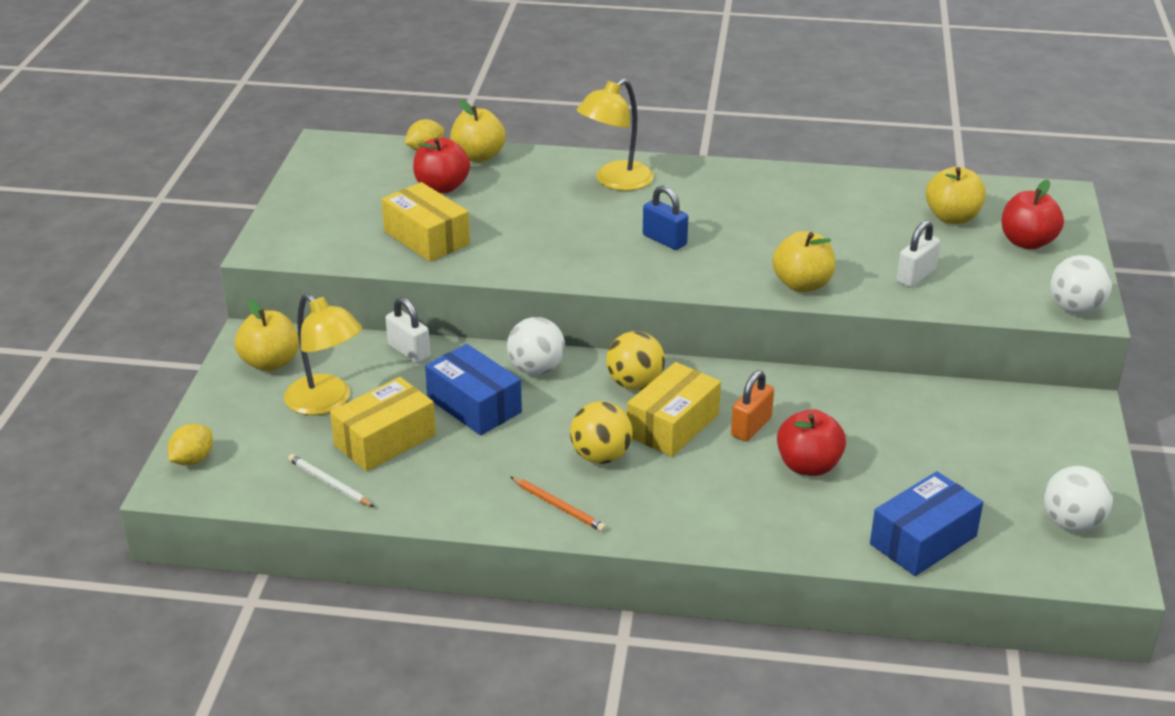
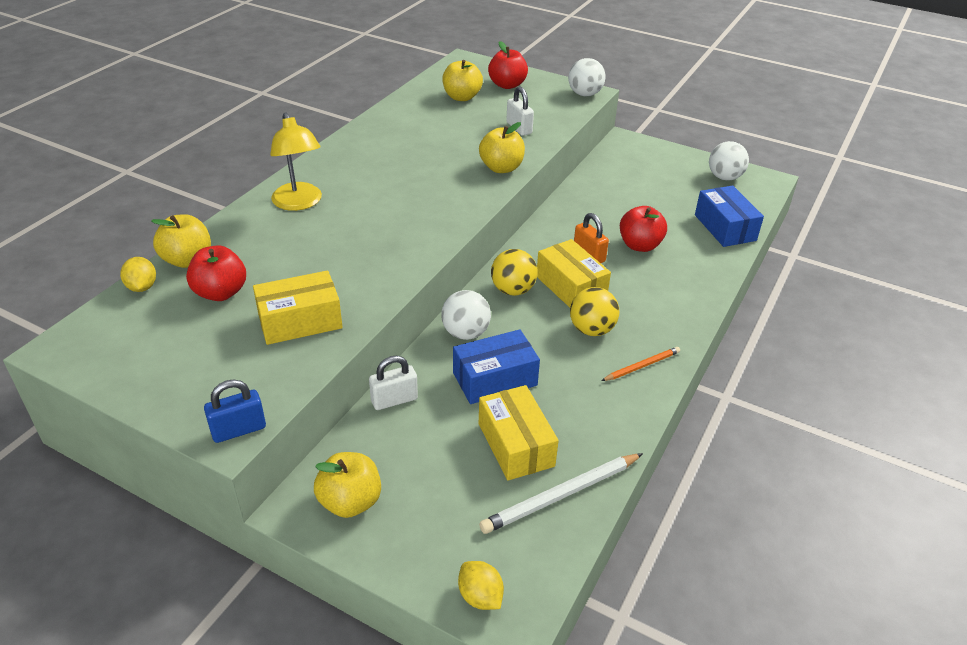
camera: 70 degrees left, 5 degrees up
yellow lamp [284,293,362,415] -> none
white pencil [288,454,374,507] -> white pencil [479,453,643,534], size x1.71
blue padlock [643,185,688,250] -> blue padlock moved to [204,379,266,443]

